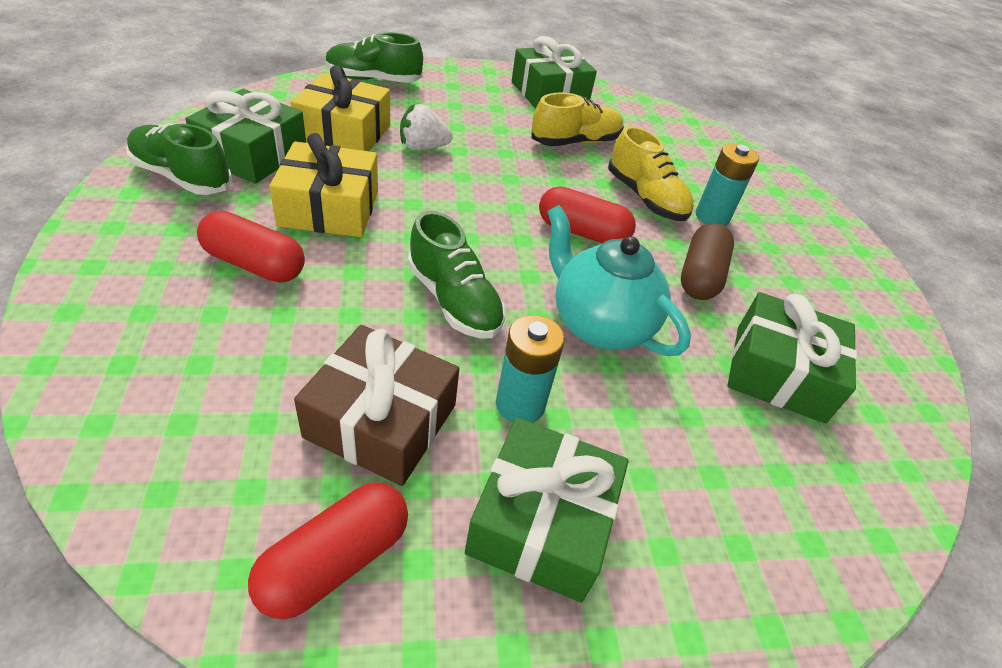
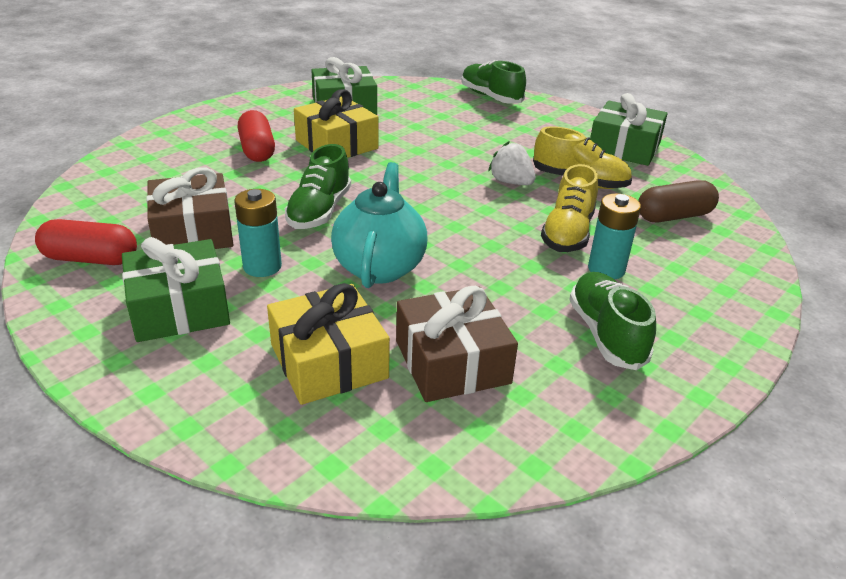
camera: 55 degrees right, 10 degrees down
green shoe [126,123,233,195] -> green shoe moved to [569,272,656,370]
yellow gift [291,65,390,151] -> yellow gift moved to [267,283,390,405]
white strawberry [400,104,453,151] -> white strawberry moved to [488,141,535,185]
red capsule [539,186,636,244] -> none
brown capsule [681,223,734,300] -> brown capsule moved to [638,180,719,222]
green gift [727,292,857,423] -> brown gift [396,286,518,402]

